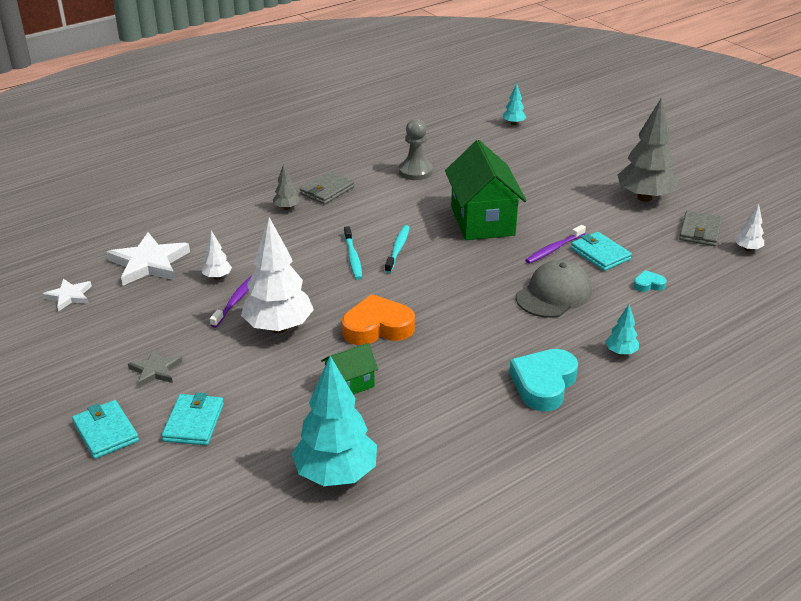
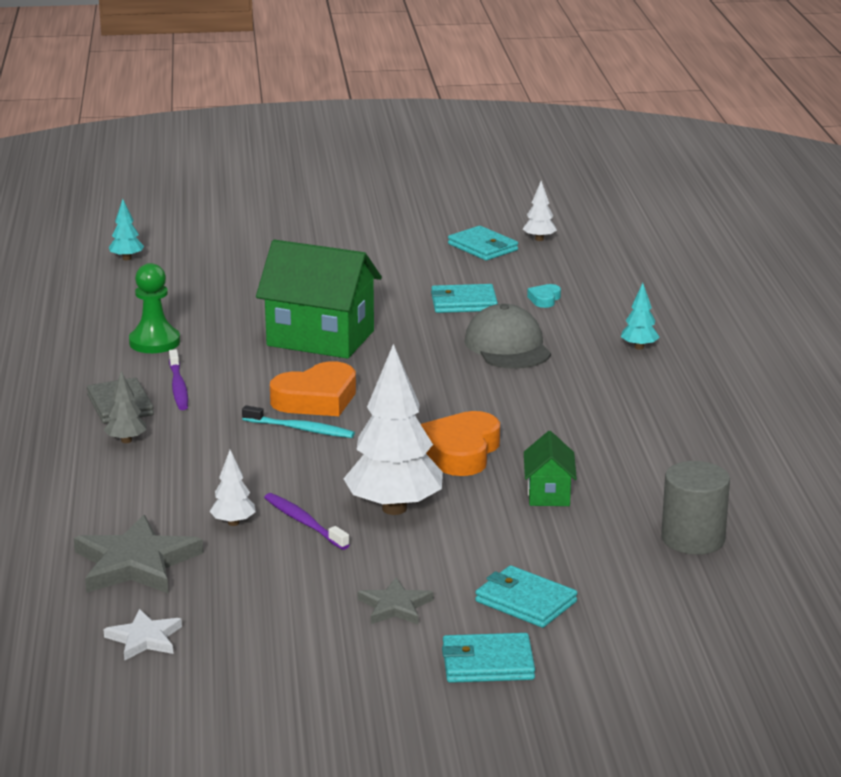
camera: 60 degrees left, 10 degrees down
white star [107,232,190,286] -> grey star [74,515,203,594]
turquoise tree [292,356,377,486] -> grey cylinder [661,461,730,555]
turquoise toothbrush [385,225,410,273] -> orange heart [270,361,356,416]
grey pawn [399,119,433,180] -> green pawn [129,263,180,353]
turquoise heart [509,349,578,411] -> none
purple toothbrush [525,225,586,264] -> purple toothbrush moved to [169,349,188,410]
grey tree [618,99,678,202] -> none
grey wallet [679,211,722,246] -> turquoise wallet [448,226,518,260]

